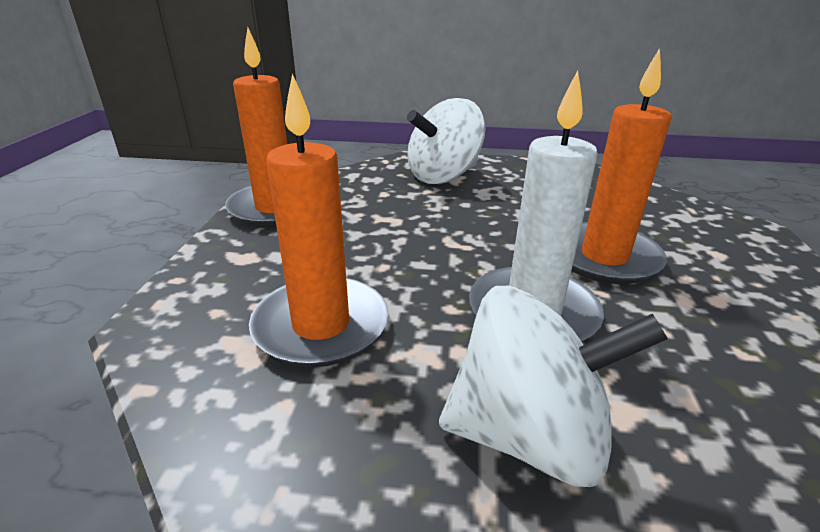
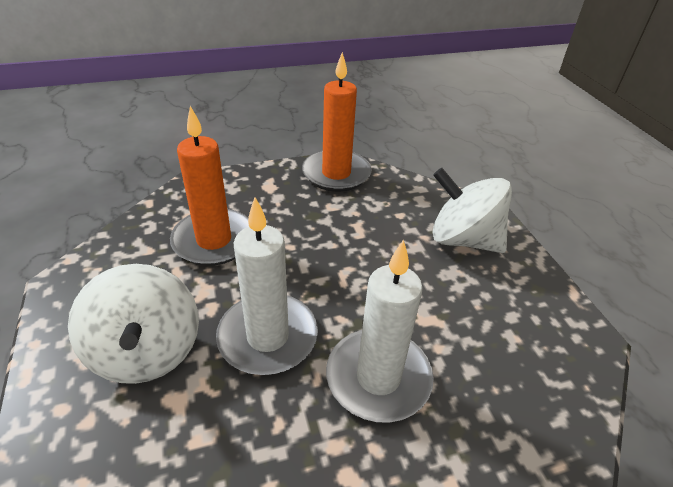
camera: 65 degrees right, 10 degrees up
orange candle [572,48,672,284] -> white candle [326,239,434,423]

